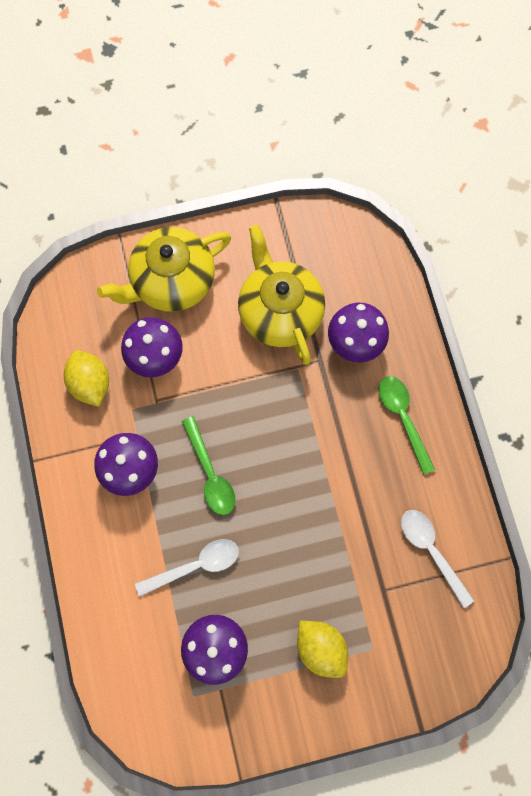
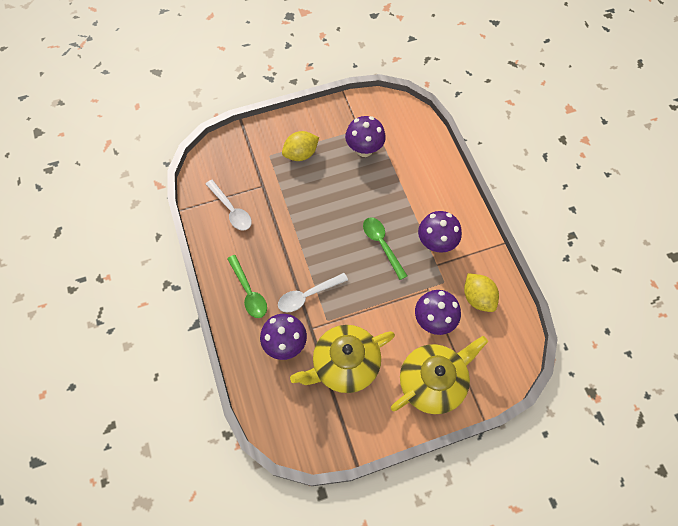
camera: 175 degrees right, 10 degrees down
white spoon [135,539,239,596] -> white spoon moved to [278,273,348,312]
yellow teapot [238,225,325,365] -> yellow teapot turned 90 degrees clockwise [290,325,395,393]
yellow lemon [297,621,348,678] -> yellow lemon turned 75 degrees counterclockwise [282,131,319,161]

